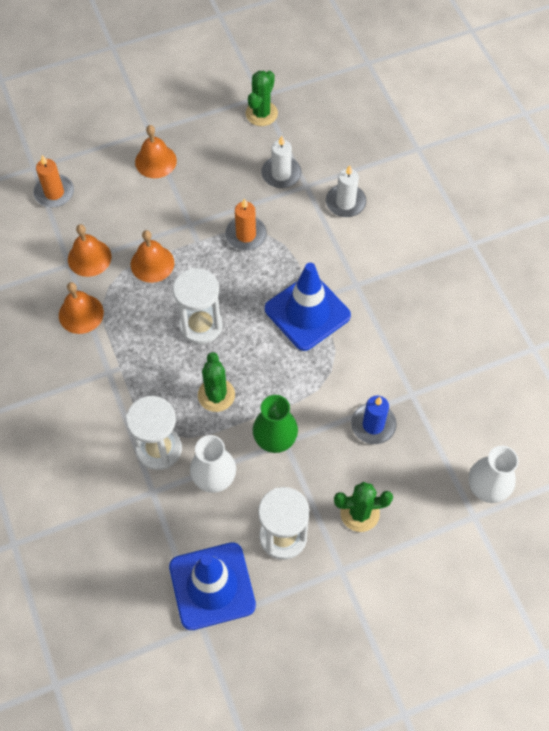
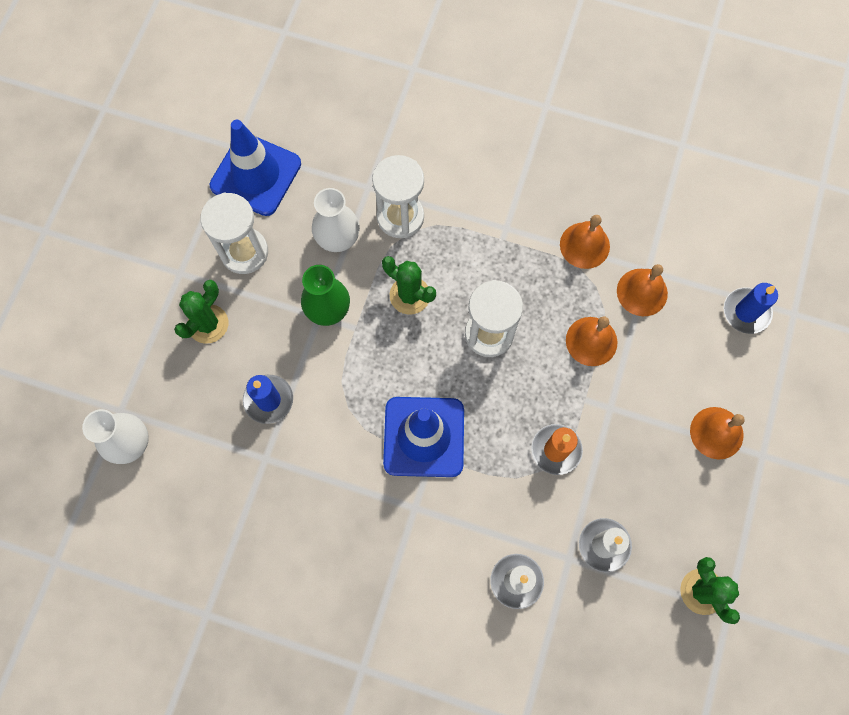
camera: 130 degrees right, 10 degrees up
orange candle [33,155,74,207] -> blue candle [724,283,778,334]

